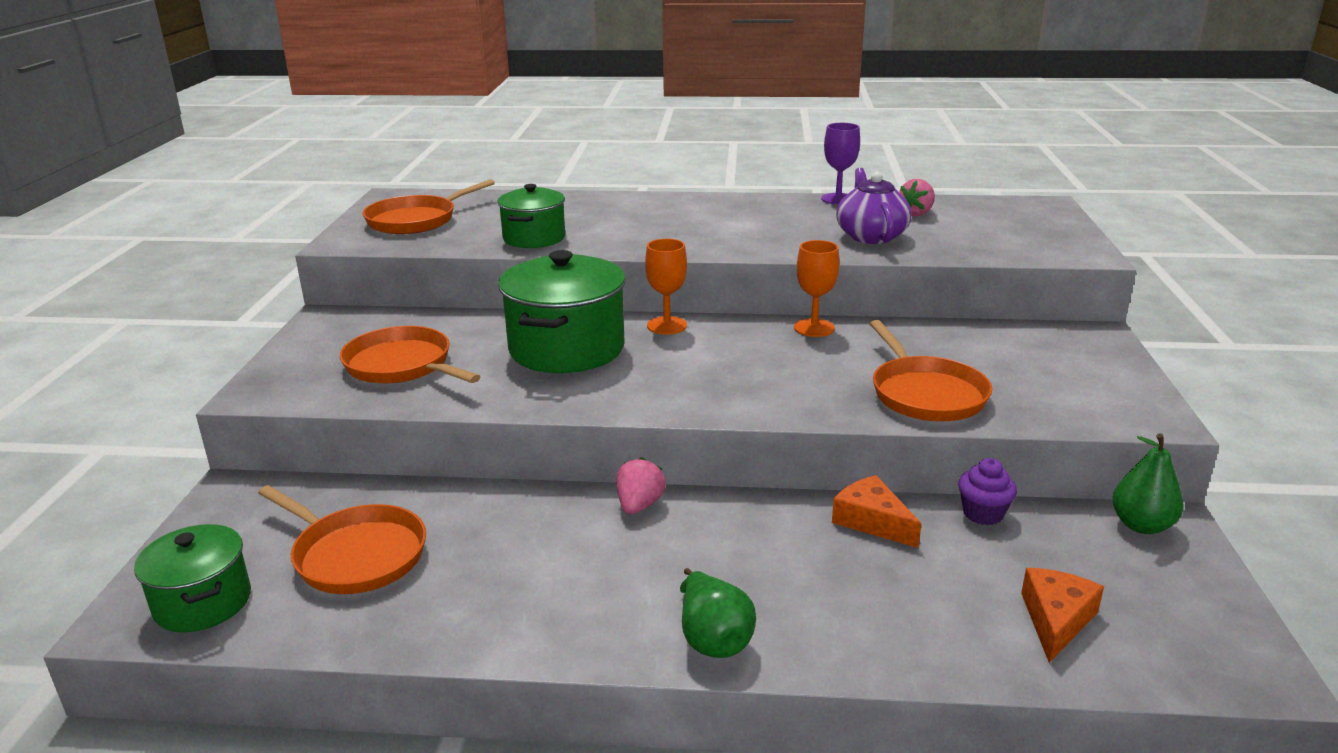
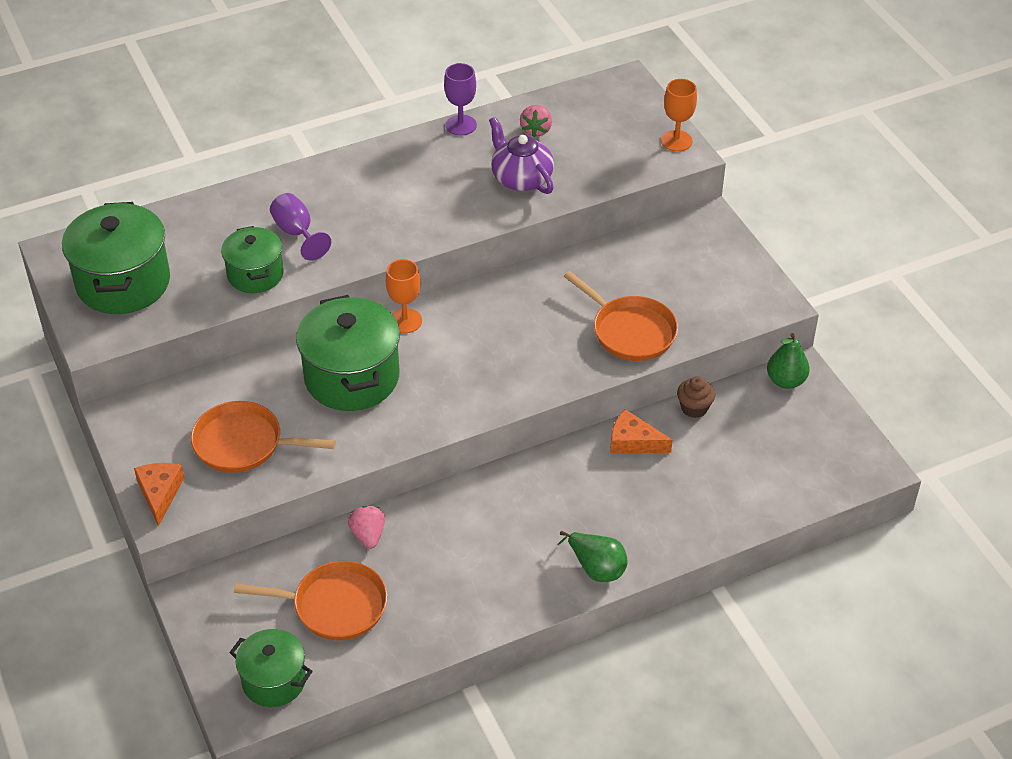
camera: 30 degrees left, 20 degrees up
orange pan [362,179,495,234] -> green pot [62,202,170,314]
pink strawberry [616,457,666,514] -> pink strawberry moved to [348,506,385,549]
orange goblet [794,240,839,337] -> orange goblet moved to [661,79,697,151]
purple cupcake [958,458,1017,525] -> brown cupcake [677,376,715,418]
orange cheese [1021,568,1104,663] -> orange cheese moved to [134,463,184,527]
none -> purple goblet [270,193,331,260]

